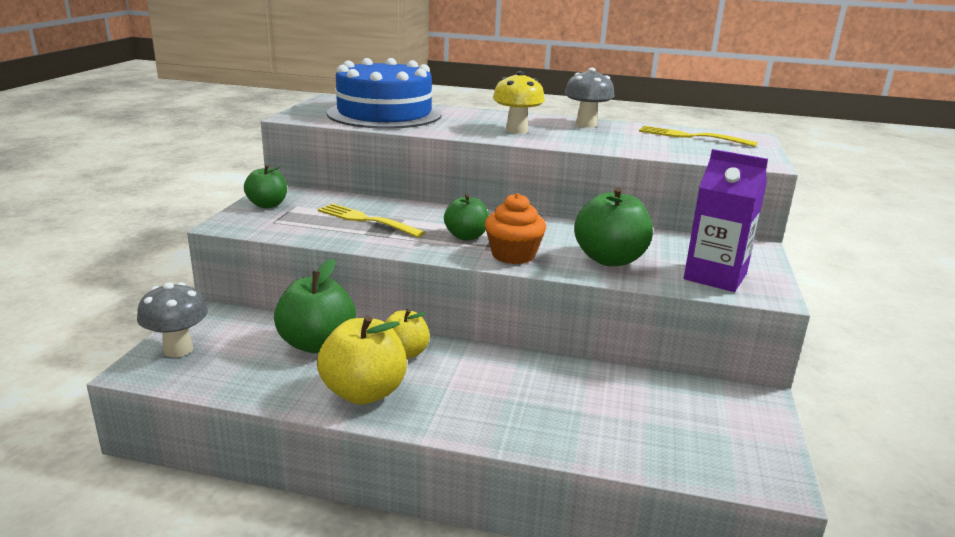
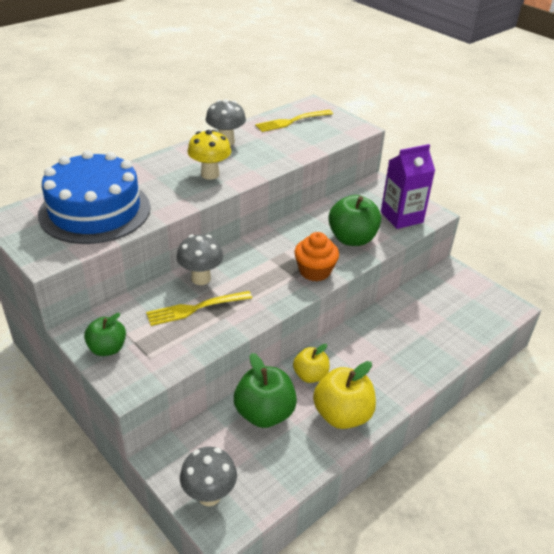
camera: 55 degrees left, 15 degrees up
green apple [444,194,489,240] -> none
none -> grey mushroom [177,235,223,285]

